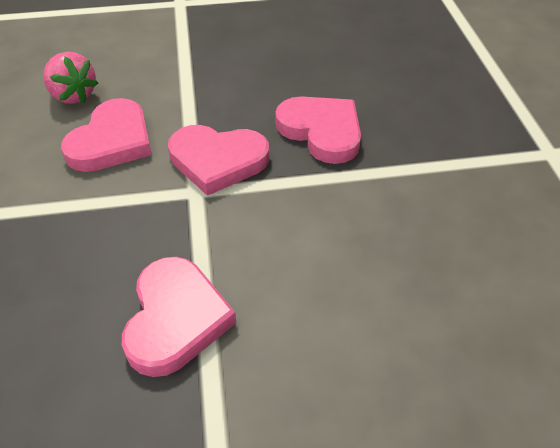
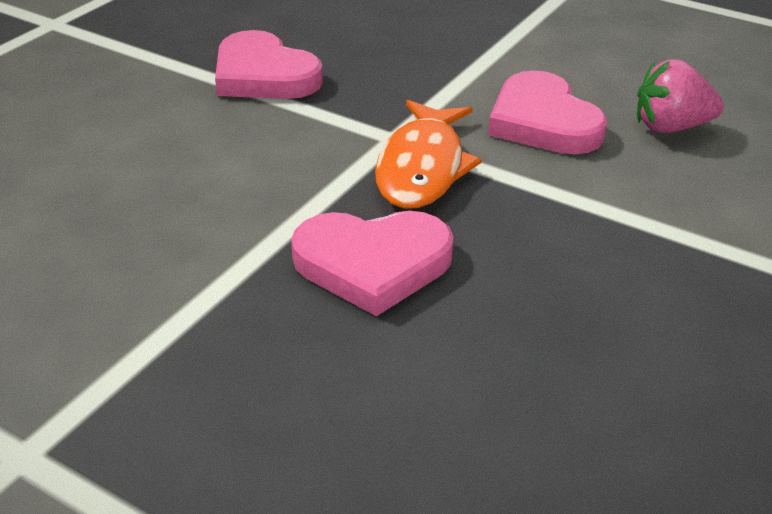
camera: 130 degrees right, 10 degrees down
pink heart [168,125,269,196] -> orange fish [375,100,482,209]

